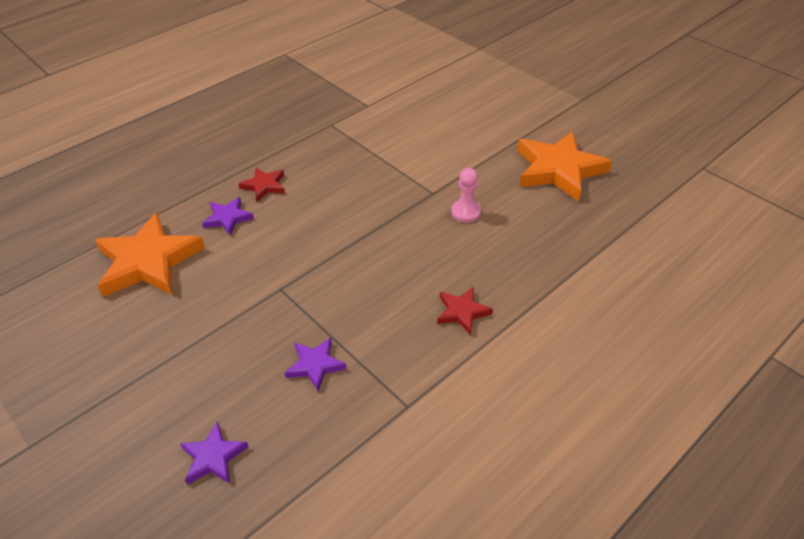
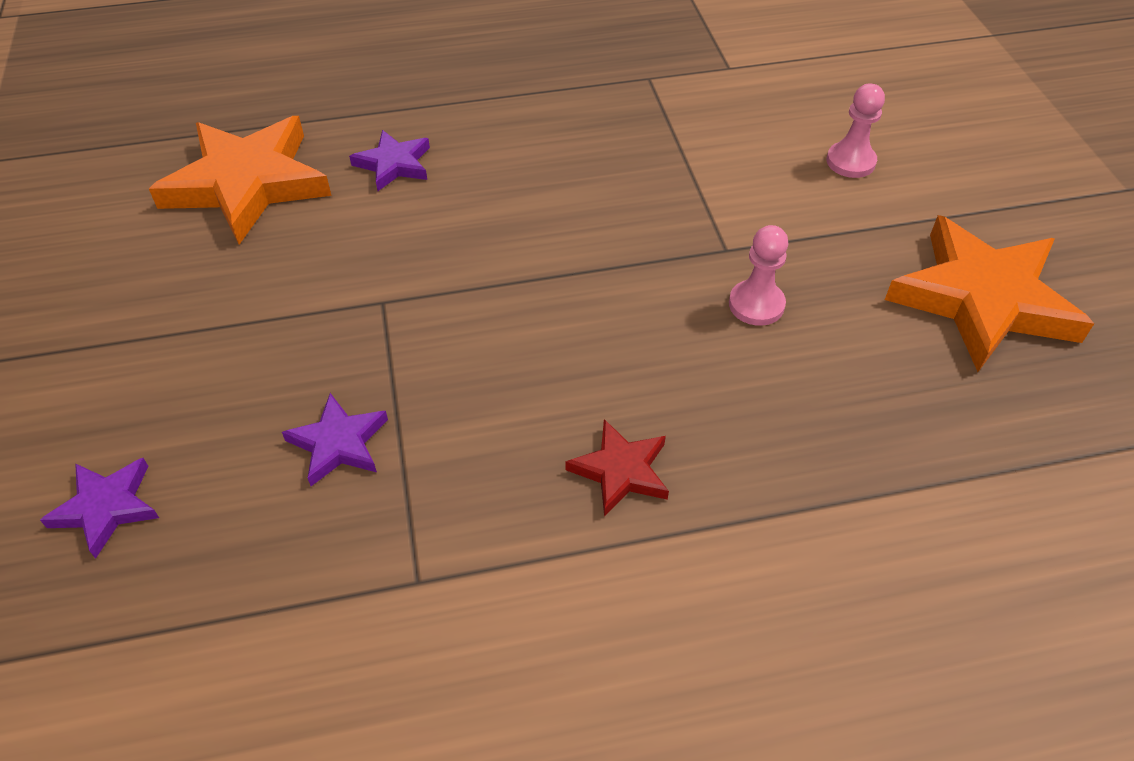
camera: 30 degrees right, 5 degrees up
red star [238,167,285,202] -> none
none -> pink pawn [827,83,885,178]

